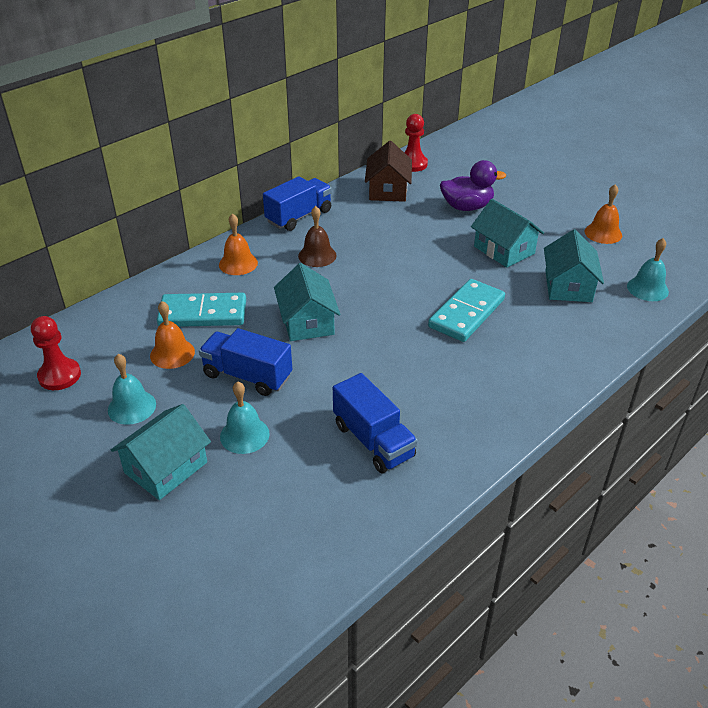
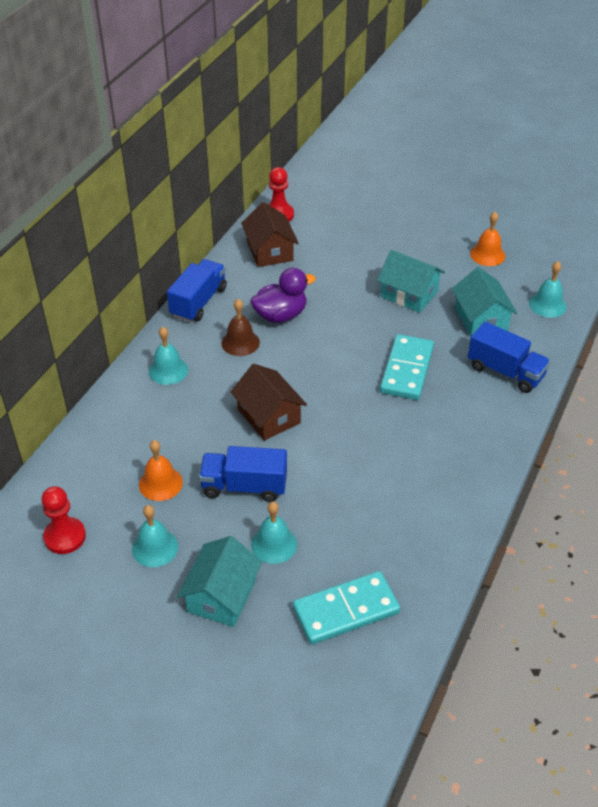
camera: 20 degrees left, 5 degrees up
turquoise domino [157,293,246,327] -> turquoise domino moved to [293,571,400,645]
orange bell [219,213,258,275] -> turquoise bell [149,327,188,385]
turquoise house [274,263,340,341] -> brown house [231,364,307,441]
blue truck [333,373,418,473] -> blue truck moved to [468,321,550,393]
purple duck [440,160,506,211] -> purple duck moved to [250,268,316,323]

